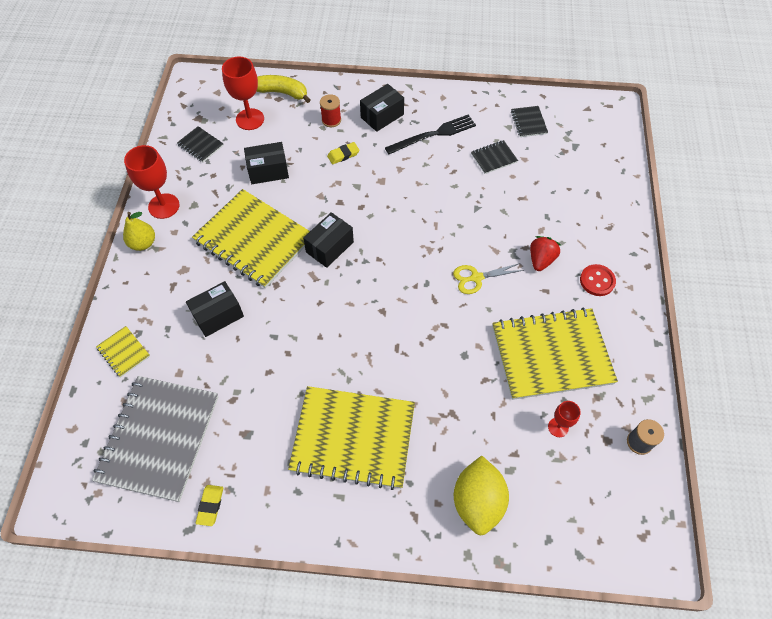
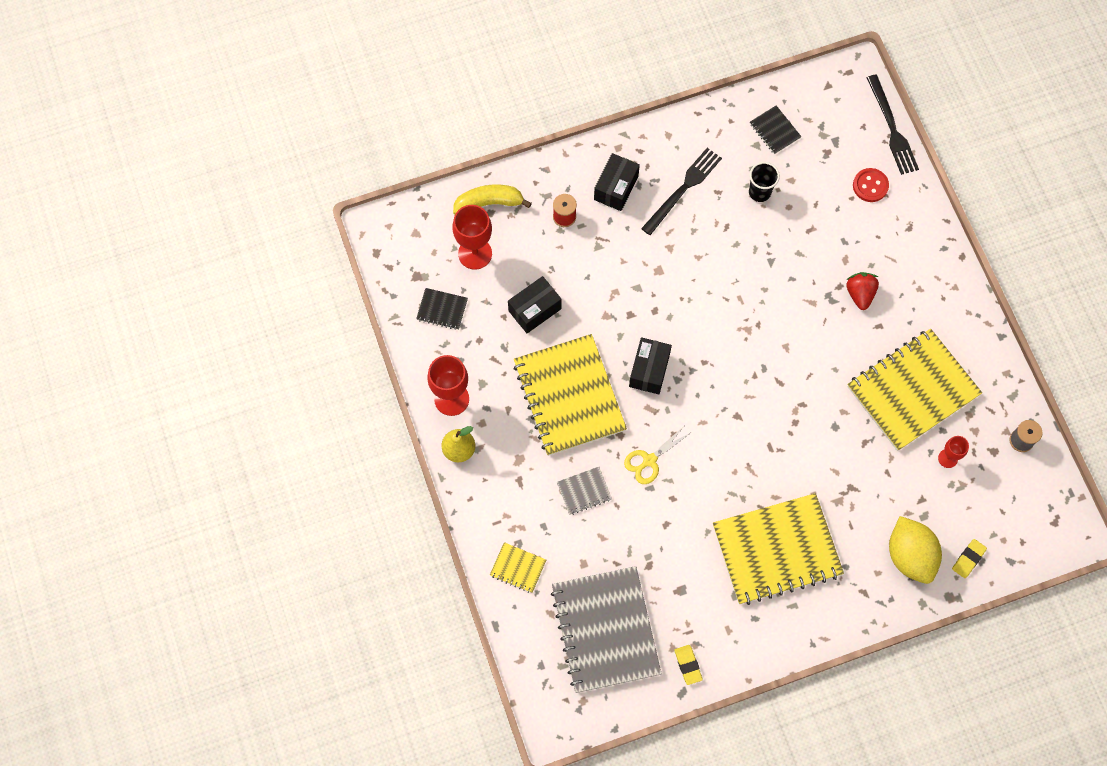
camera: 25 degrees left, 10 degrees up
black box [186,281,244,337] -> grey notebook [557,467,612,515]
yellow notebook [192,189,310,289] -> yellow notebook turned 60 degrees clockwise [514,334,627,456]
yellow eraser [327,142,360,164] -> yellow eraser moved to [952,539,987,578]
yellow scissors [453,263,524,294] -> yellow scissors moved to [624,425,692,484]
black notebook [471,140,518,174] -> black cup [749,162,780,202]
red button [580,264,616,296] -> red button moved to [853,168,889,202]
none -> black fork [867,74,919,175]

